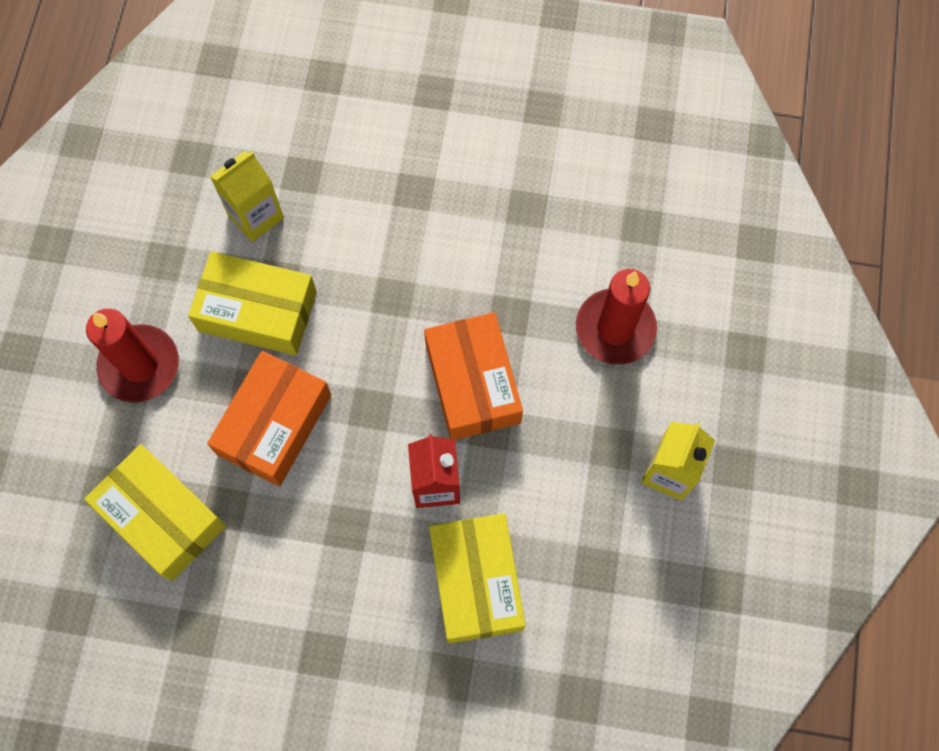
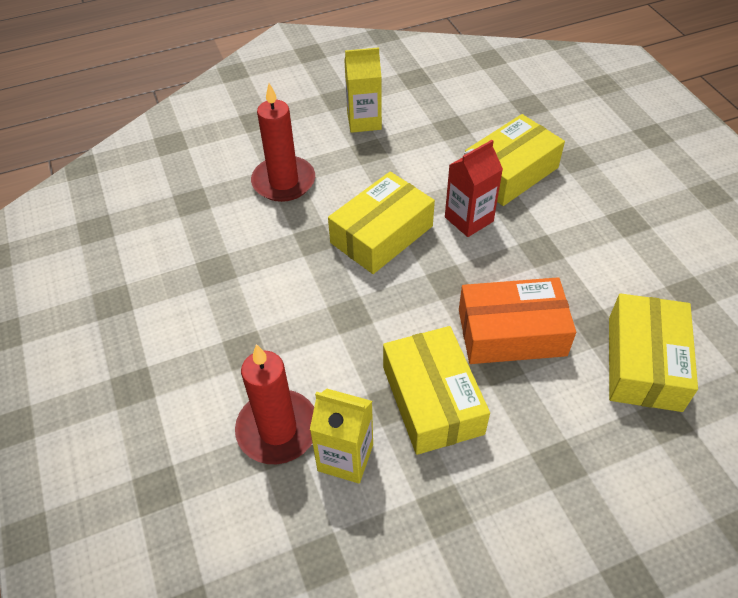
camera: 120 degrees left, 20 degrees down
red candle [86,308,179,403] -> red candle moved to [235,344,314,464]
orange box [424,312,523,440] -> yellow box [328,172,435,274]

